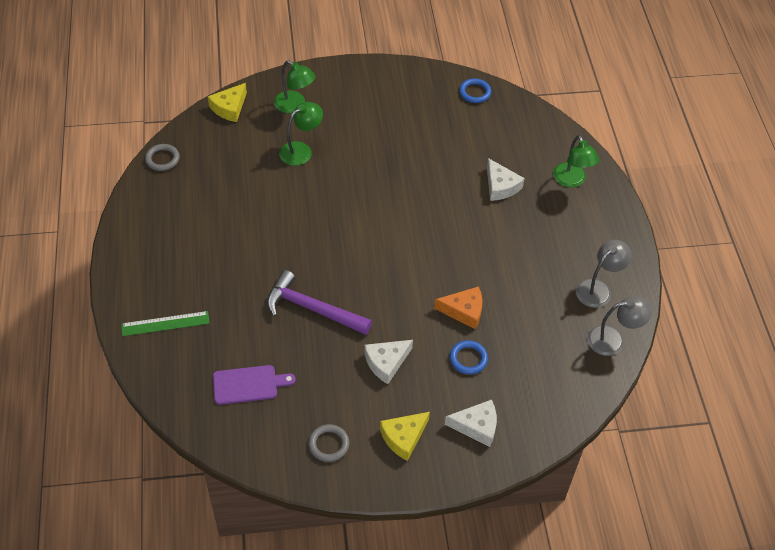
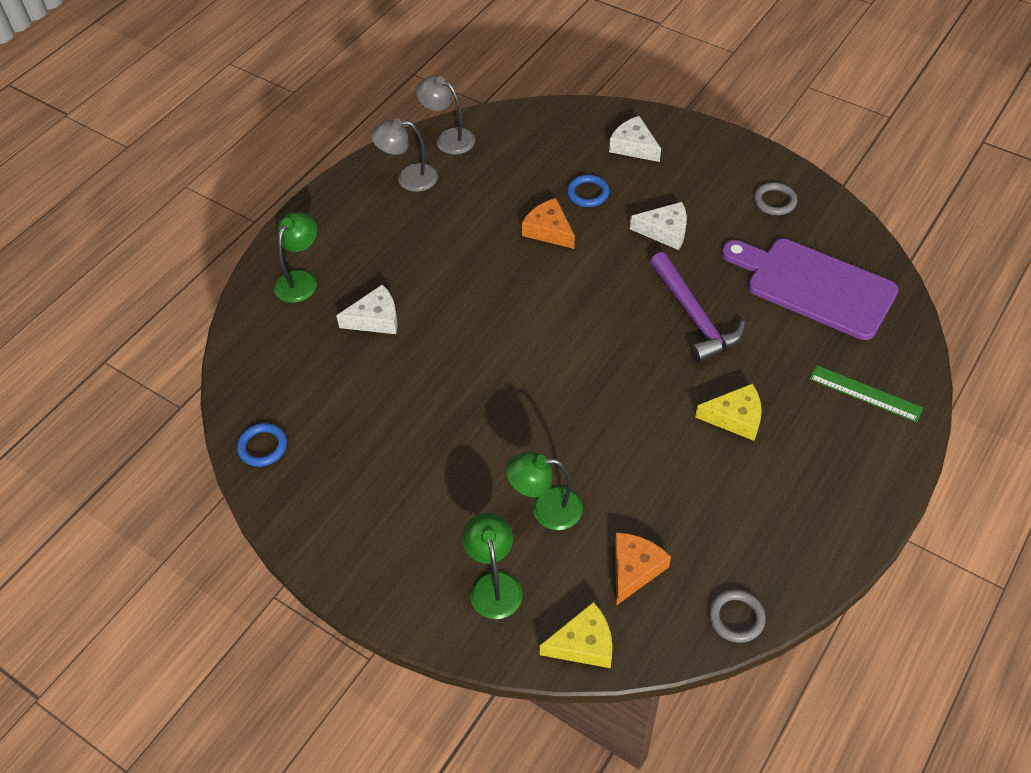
camera: 135 degrees left, 0 degrees up
purple cutting board [213,365,296,405] -> purple cutting board [722,239,898,340], size x1.84
yellow cheese [380,412,430,461] -> yellow cheese moved to [695,383,762,441]
white cheese [487,158,525,201] -> white cheese turned 60 degrees clockwise [336,284,398,334]
none -> orange cheese [615,532,671,606]

